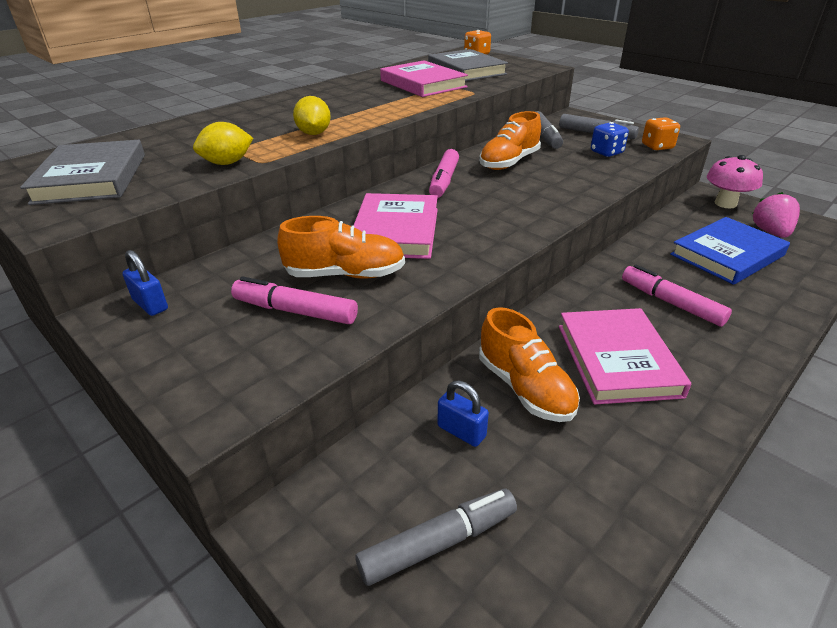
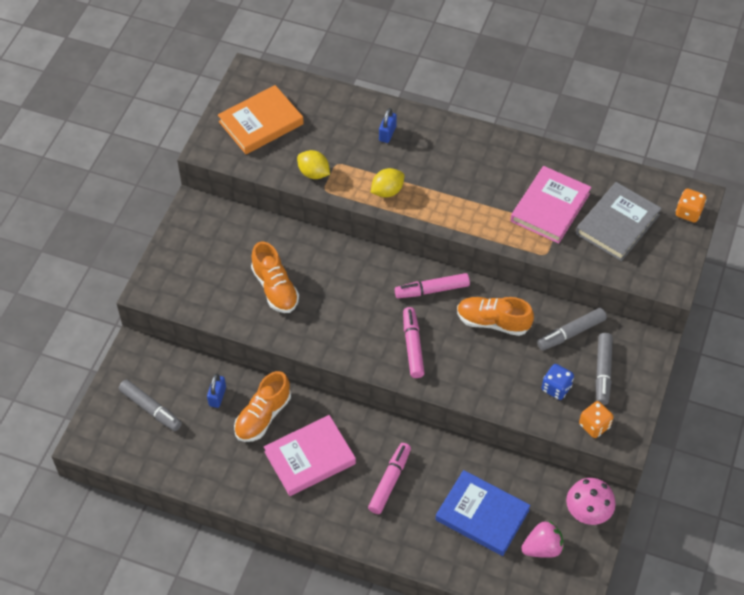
camera: 65 degrees right, 20 degrees up
grey book [20,140,145,205] -> orange book [218,85,304,154]
blue padlock [122,250,168,316] -> blue padlock moved to [379,108,397,143]
pink marker [231,277,358,324] -> pink marker moved to [403,307,425,378]
pink book [354,193,438,259] -> none

